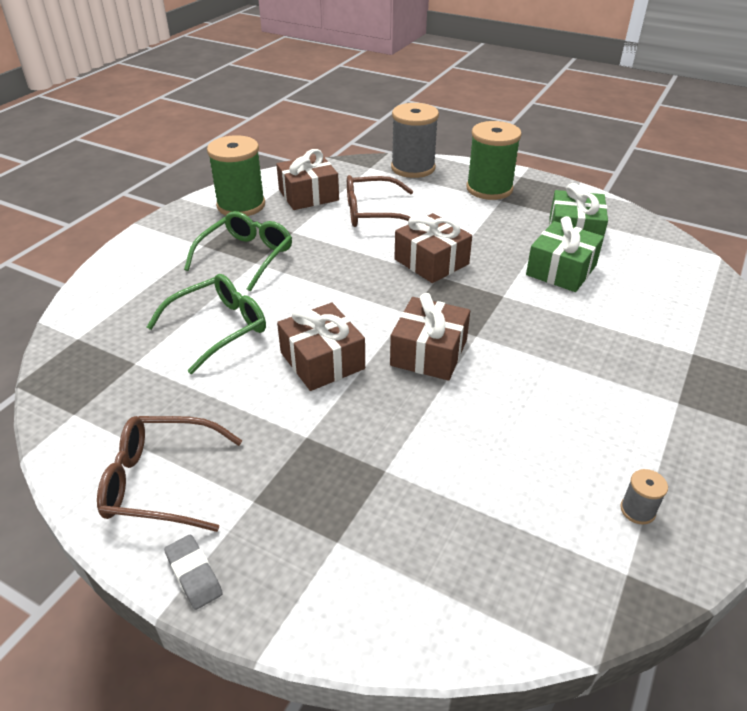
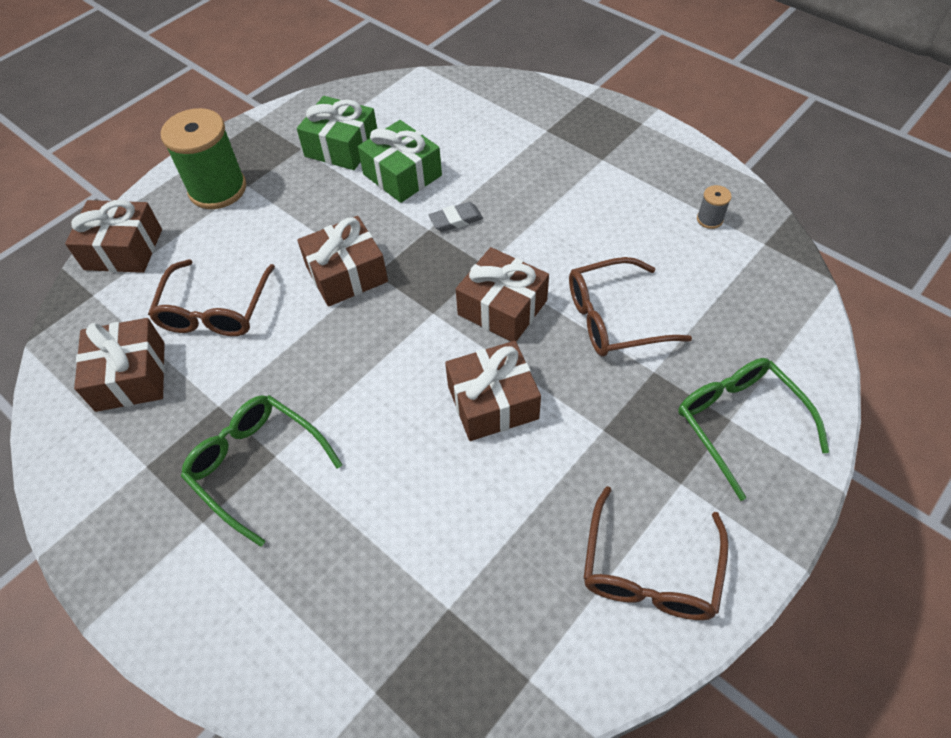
camera: 75 degrees left, 15 degrees up
green glasses [147,274,266,374] -> green glasses moved to [678,358,829,501]
grey eraser [164,535,223,610] -> grey eraser moved to [429,202,483,232]
green spool [207,135,265,216] -> none
grey spool [391,103,439,178] -> brown gift [65,200,162,273]
none -> brown glasses [569,257,692,357]

